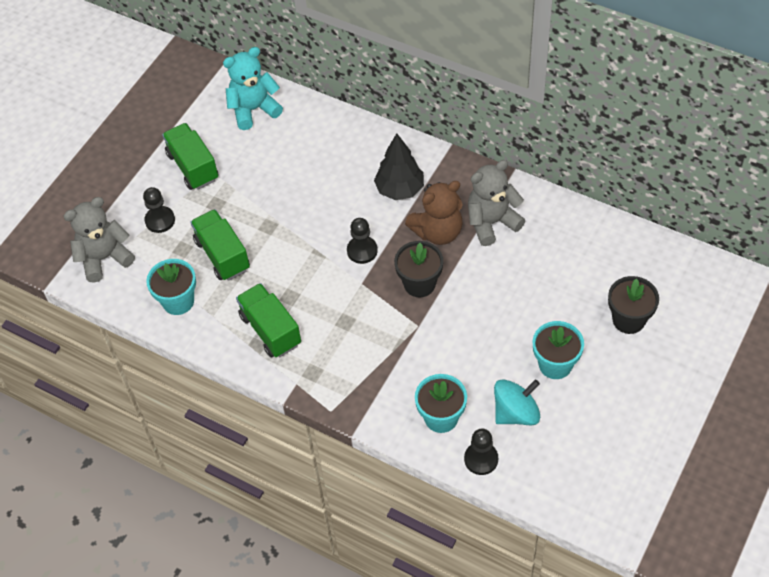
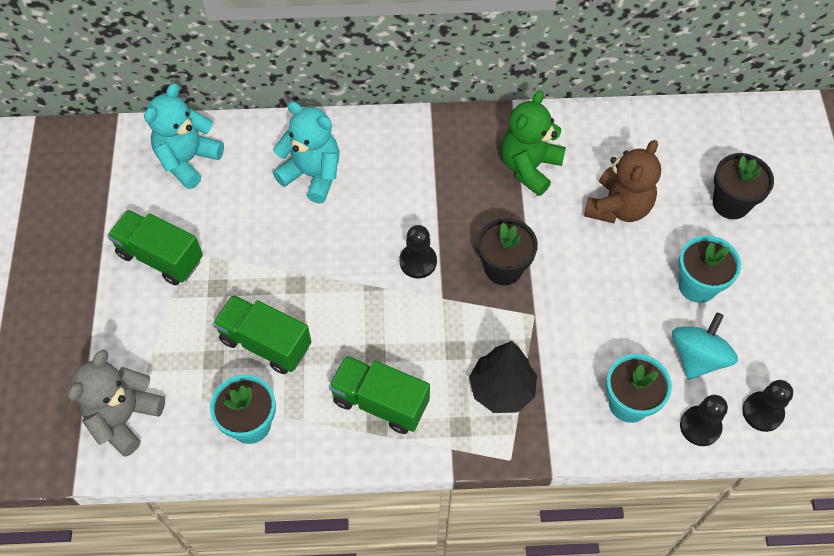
camera: 35 degrees left, 5 degrees up
black pawn [143,187,175,233] -> black pawn moved to [742,380,793,432]
black tree [374,133,424,200] -> black tree moved to [469,341,537,413]
brown teddy bear [405,181,463,245] -> brown teddy bear moved to [584,140,661,223]
grey teddy bear [468,160,525,246] -> green teddy bear [501,90,566,196]
none -> turquoise teddy bear [273,101,340,204]

